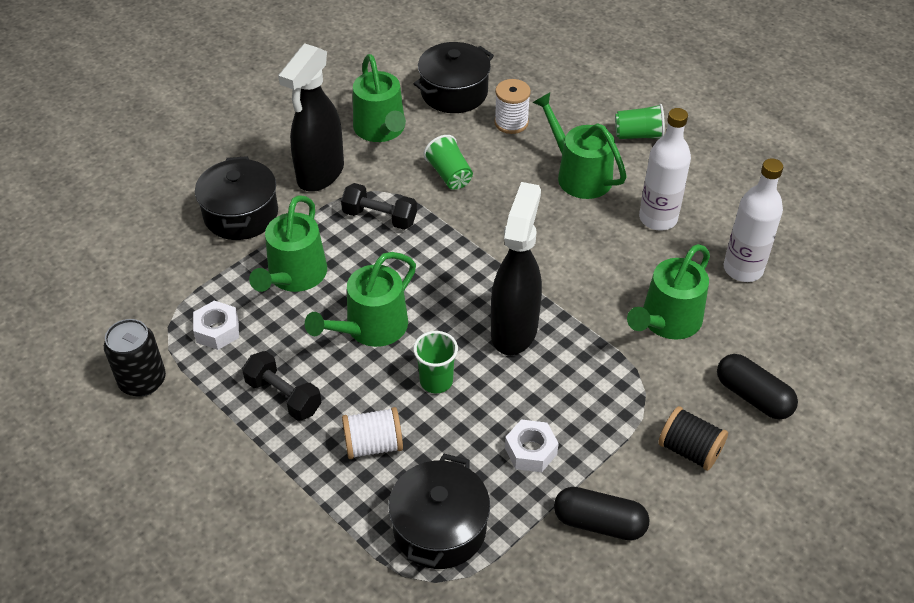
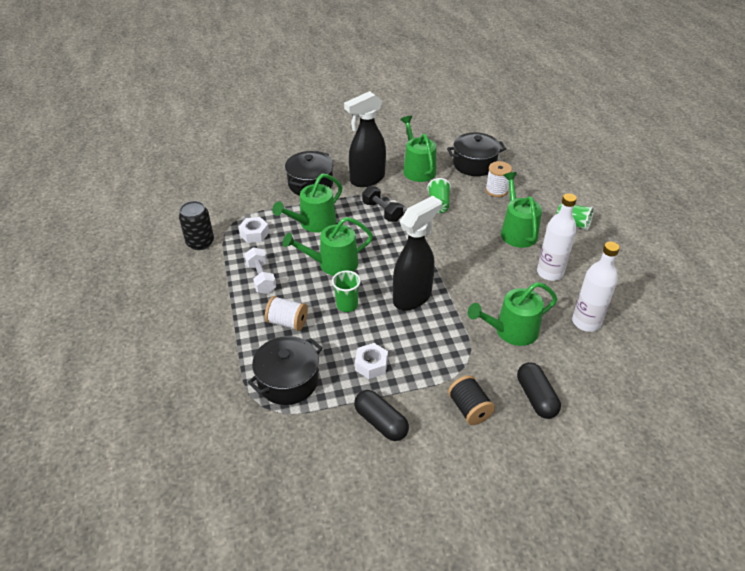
camera: 30 degrees right, 5 degrees down
black dumbbell [242,351,322,421] -> white dumbbell [244,247,276,294]
green watering can [353,54,406,142] -> green watering can turned 150 degrees clockwise [400,116,436,182]

